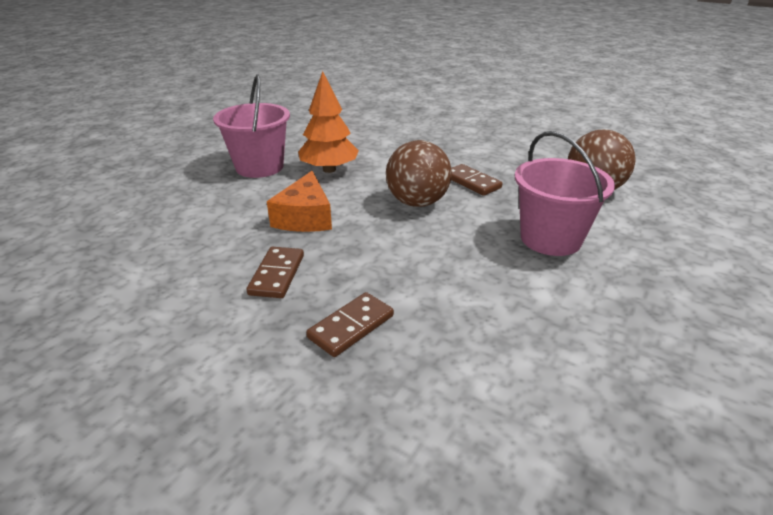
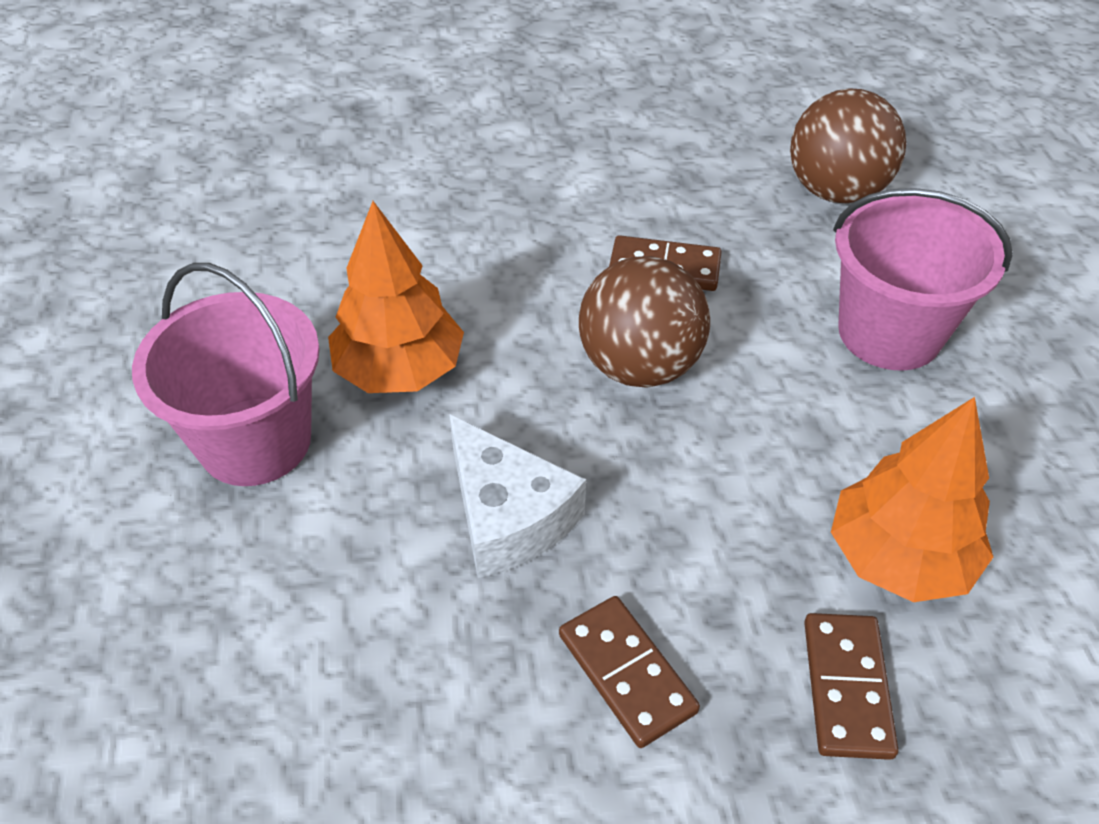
camera: 40 degrees left, 15 degrees up
orange cheese [267,171,332,232] -> white cheese [449,414,586,578]
none -> orange tree [831,397,993,602]

